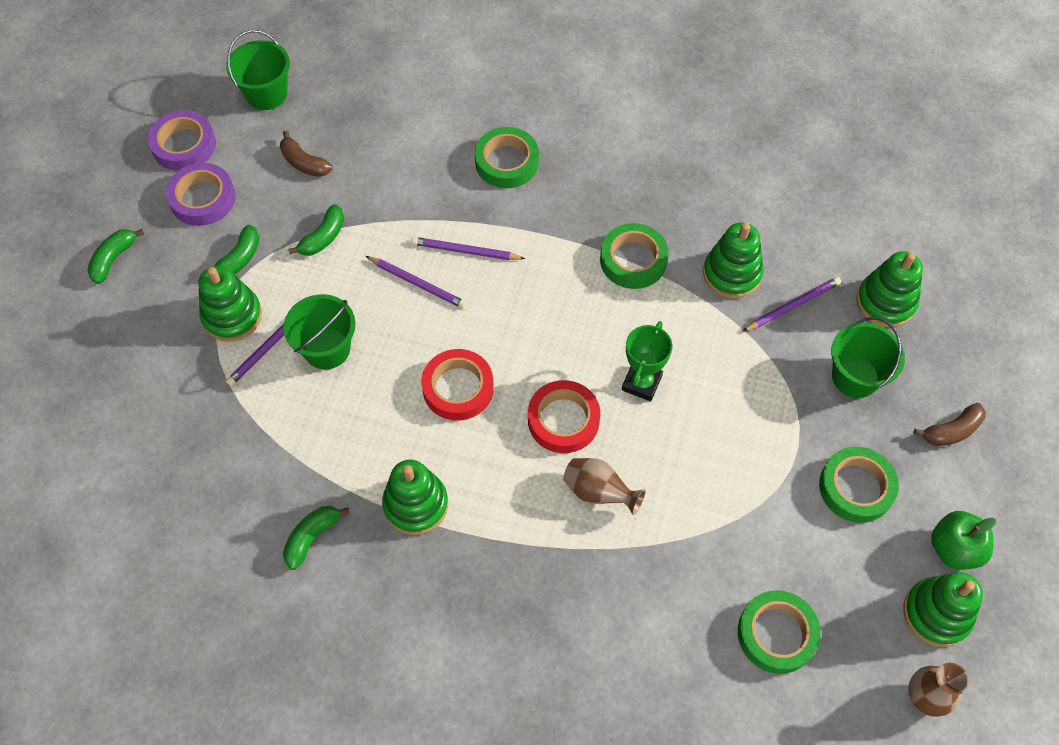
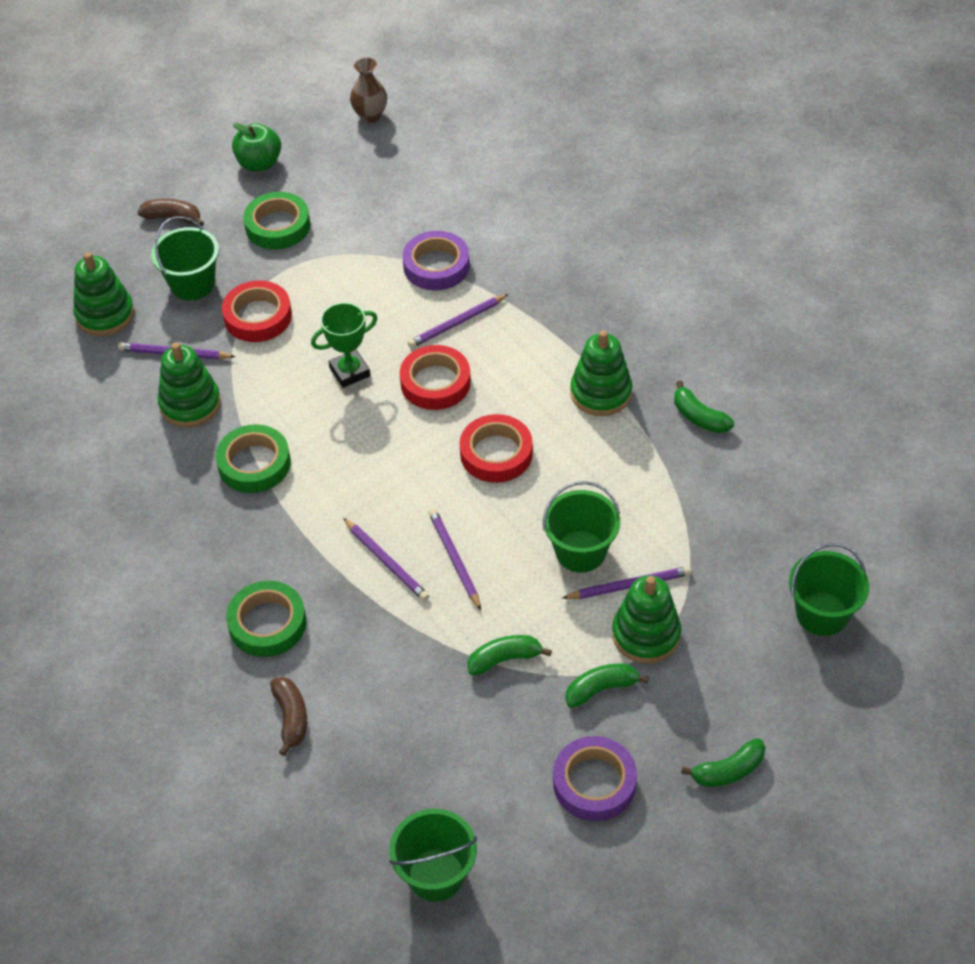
camera: 140 degrees left, 10 degrees down
purple tape [148,110,216,171] -> purple tape moved to [402,231,470,290]
brown banana [280,131,332,177] -> brown banana moved to [270,677,307,756]
green banana [283,506,349,570] -> green banana turned 60 degrees clockwise [674,380,734,433]
brown vase [563,458,646,515] -> purple pencil [408,294,508,348]
green tape [738,590,821,674] -> none
green stacking toy [903,572,983,647] -> none
none -> red tape [222,280,292,342]
none -> green bucket [789,543,869,636]

